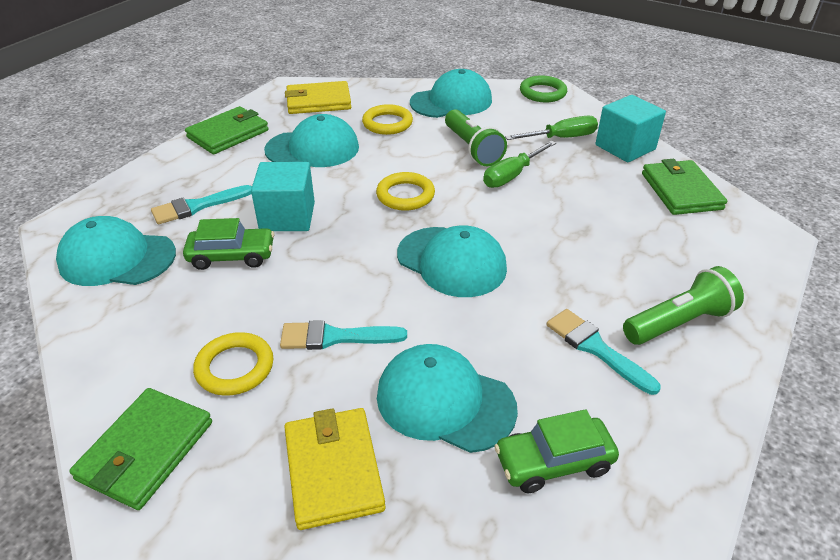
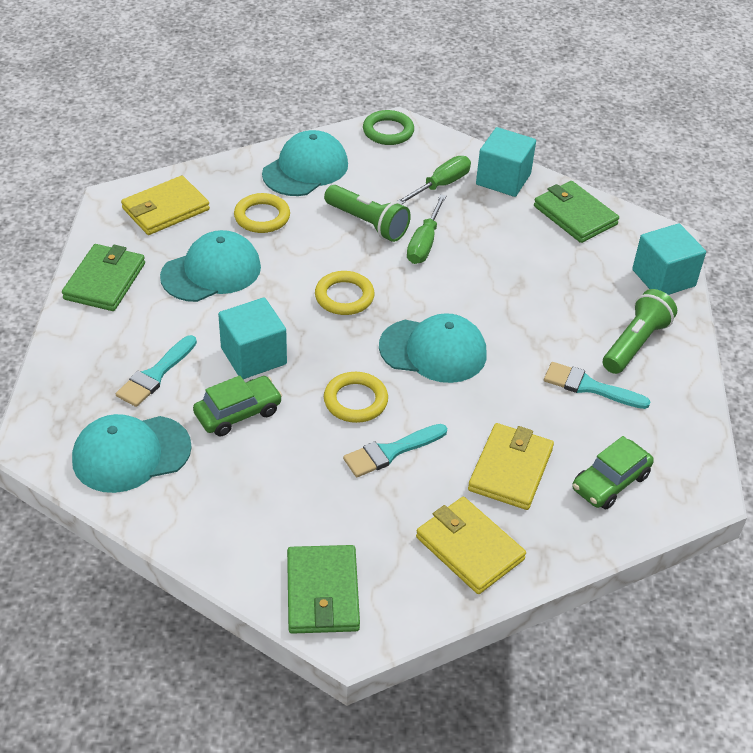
camera: 30 degrees left, 5 degrees up
yellow ring [193,332,273,396] -> yellow ring moved to [324,372,388,423]
turquoise cap [377,344,518,453] -> yellow wallet [468,423,554,510]
none -> turquoise cube [632,223,706,295]

